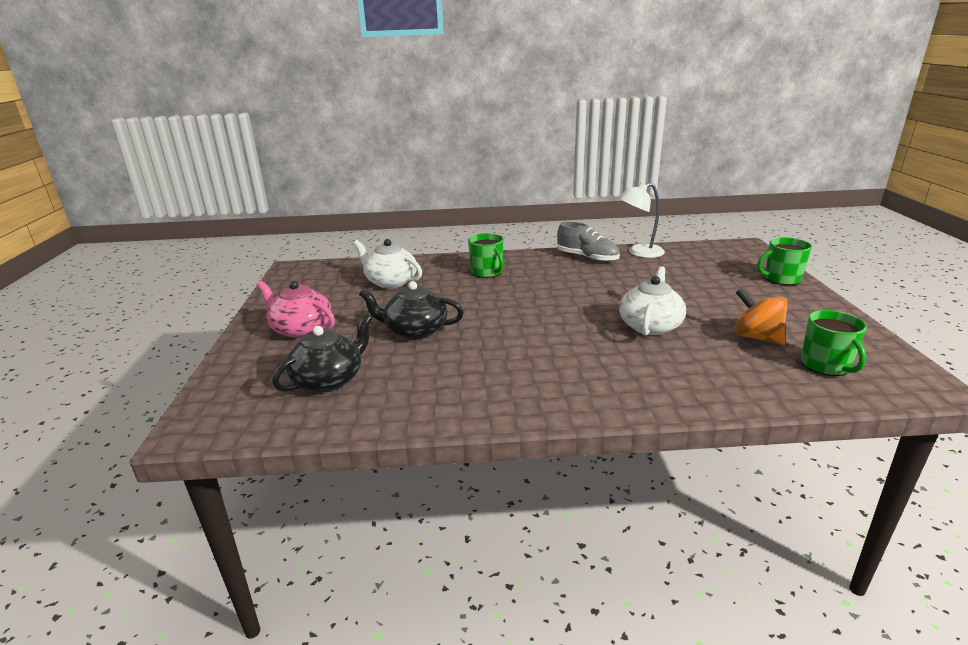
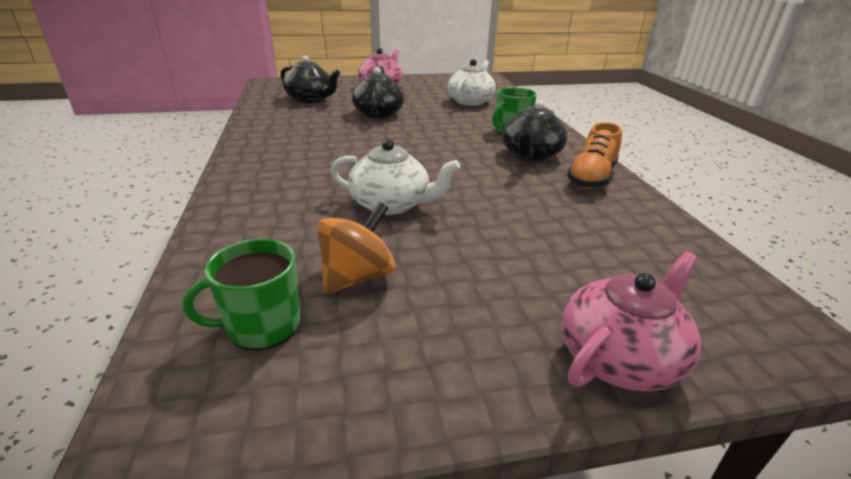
camera: 80 degrees right, 5 degrees up
grey shoe [557,222,620,262] -> orange shoe [567,122,622,188]
white lamp [618,182,665,258] -> none
green mug [757,237,812,285] -> pink teapot [561,251,701,392]
none -> black teapot [502,101,567,162]

